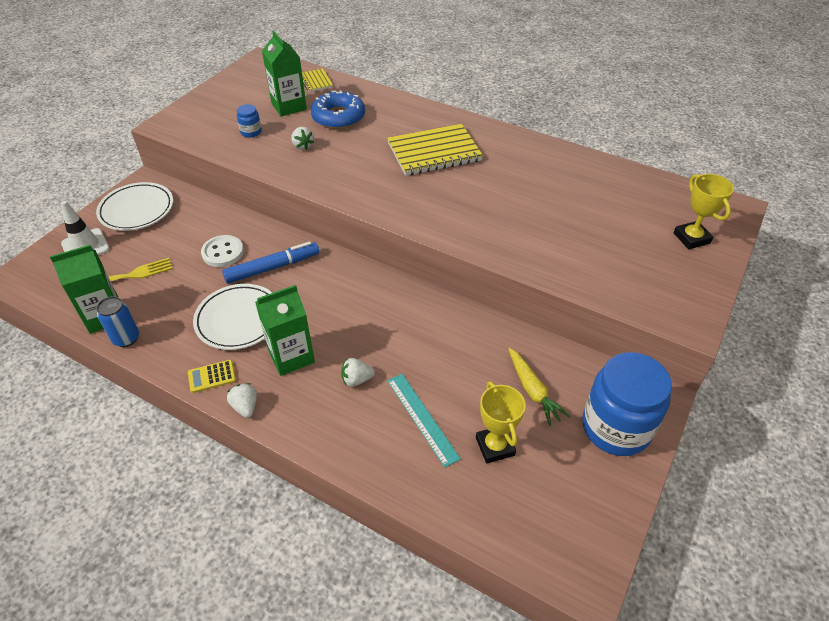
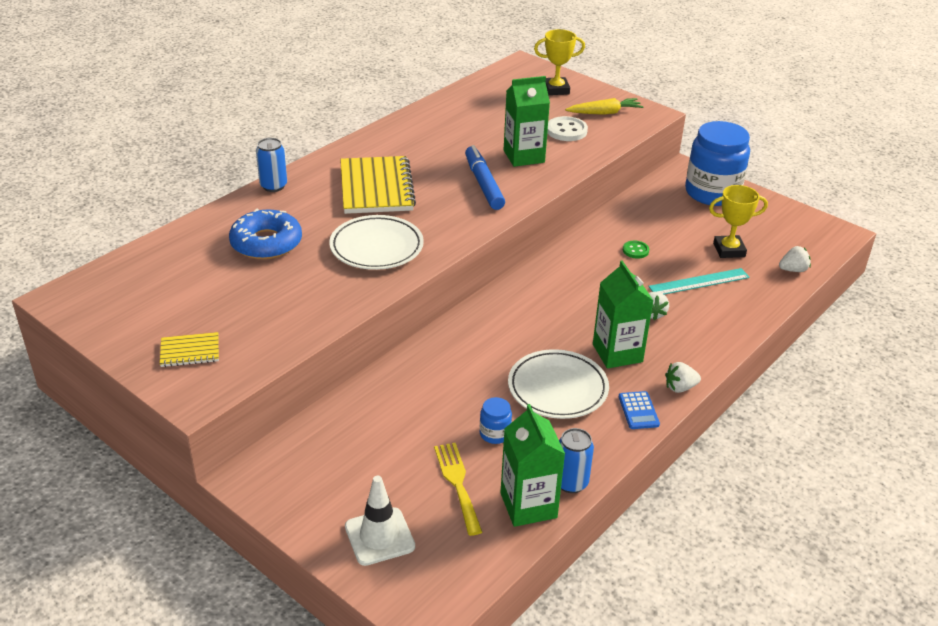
camera: 80 degrees left, 10 degrees down
white plate [96,182,173,231] -> white plate moved to [329,215,424,270]
yellow calculator [188,360,236,393] -> blue calculator [619,391,660,429]
white button [201,235,244,267] -> white button moved to [547,116,588,141]
blue marker [222,241,319,284] -> blue marker moved to [465,145,505,210]
blue jar [237,104,262,138] -> blue jar moved to [480,397,512,444]
green carton [262,31,307,117] -> green carton moved to [504,76,550,167]
white strawberry [291,127,314,150] -> white strawberry moved to [779,246,811,272]
yellow notebook [302,68,333,92] -> yellow notebook moved to [160,332,219,367]
yellow carrot [509,348,570,426] -> yellow carrot moved to [565,98,644,115]
none -> blue can [256,138,287,192]
none -> green button [623,241,649,259]

